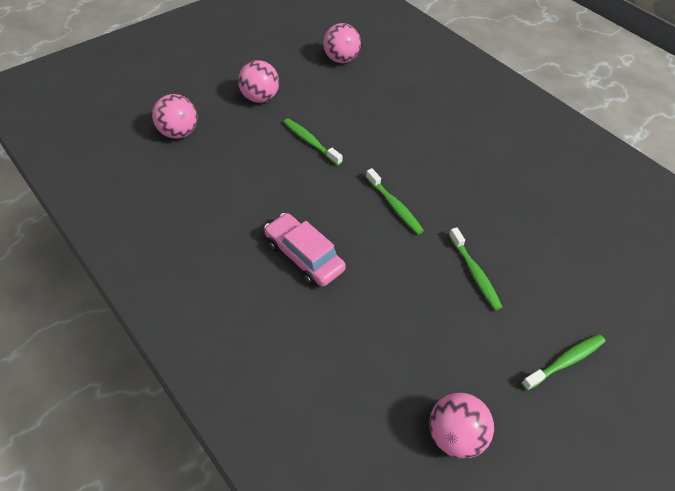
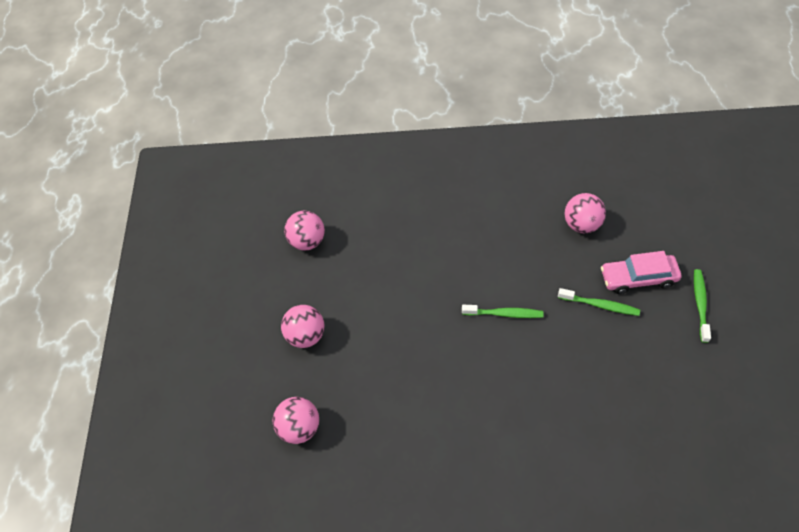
camera: 45 degrees left, 5 degrees up
pink car [264,213,346,287] -> pink car moved to [601,251,681,294]
green toothbrush [284,118,343,166] -> none
pink ball [430,393,494,459] -> pink ball moved to [565,193,606,233]

